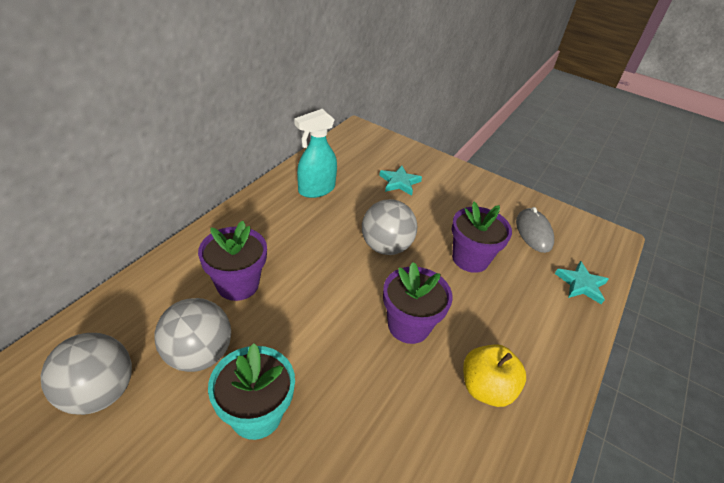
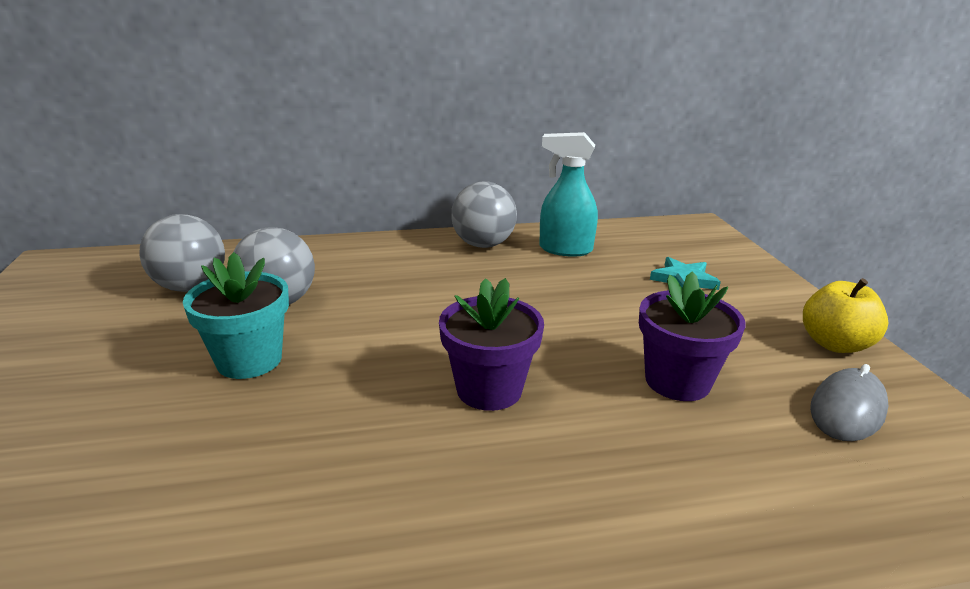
camera: 50 degrees right, 15 degrees down
purple flower pot [198,221,267,301] -> none
grey ball [362,199,417,255] -> grey ball moved to [451,181,517,248]
yellow apple [463,344,526,407] -> yellow apple moved to [803,278,888,353]
turquoise star [555,261,609,304] -> none

